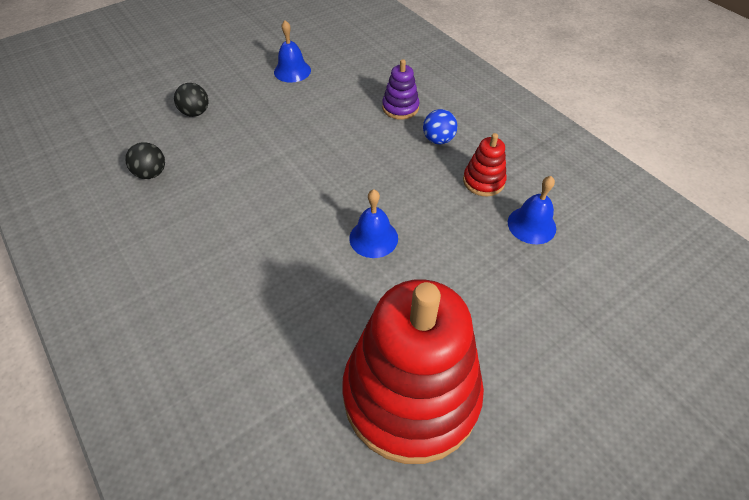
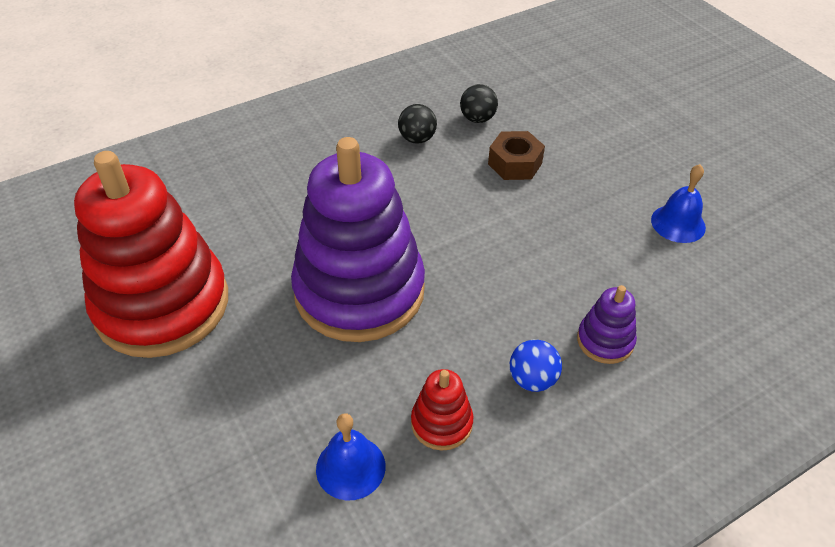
camera: 95 degrees right, 5 degrees down
black ball [174,83,209,117] -> black ball moved to [398,104,437,144]
blue bell [349,189,398,258] -> purple stacking toy [291,137,425,342]
none -> brown nut [488,131,545,180]

